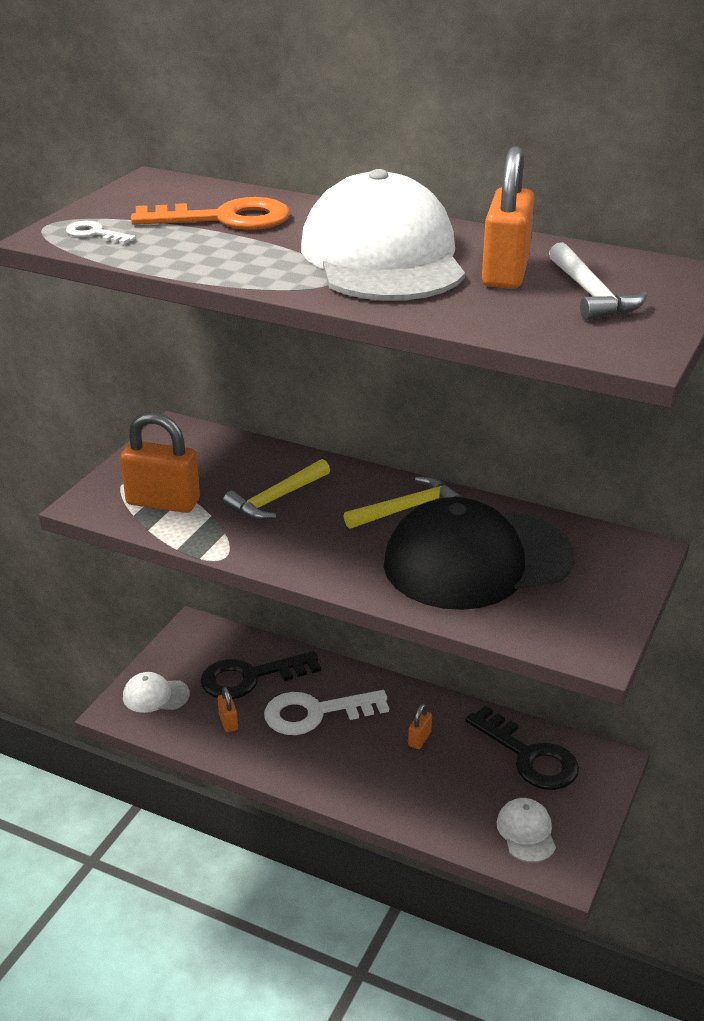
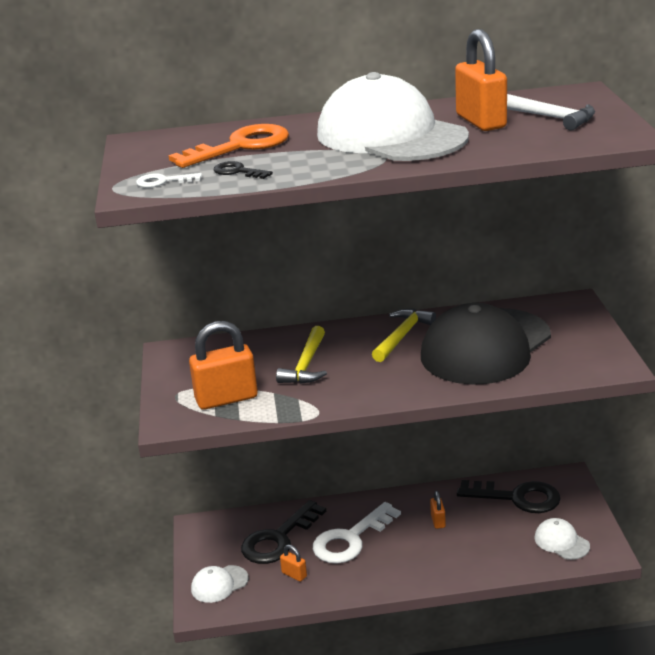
camera: 30 degrees left, 5 degrees down
none -> black key [214,161,273,179]

